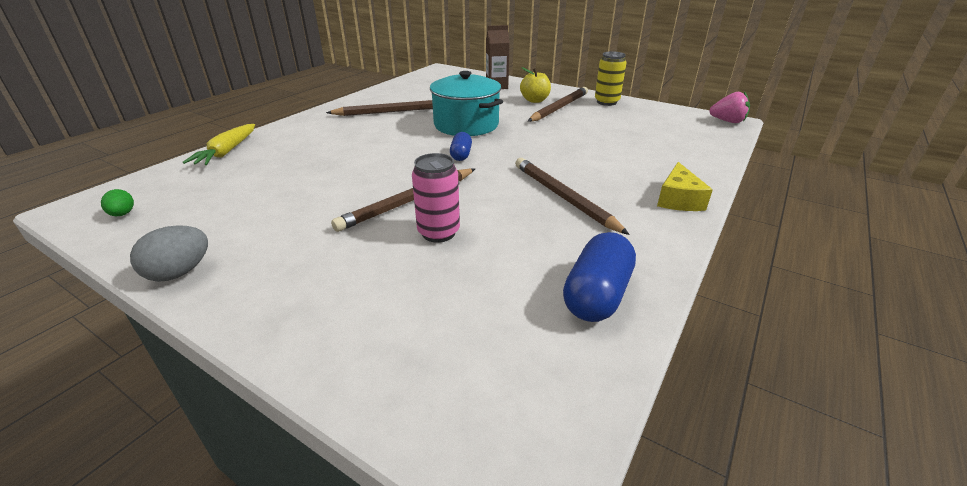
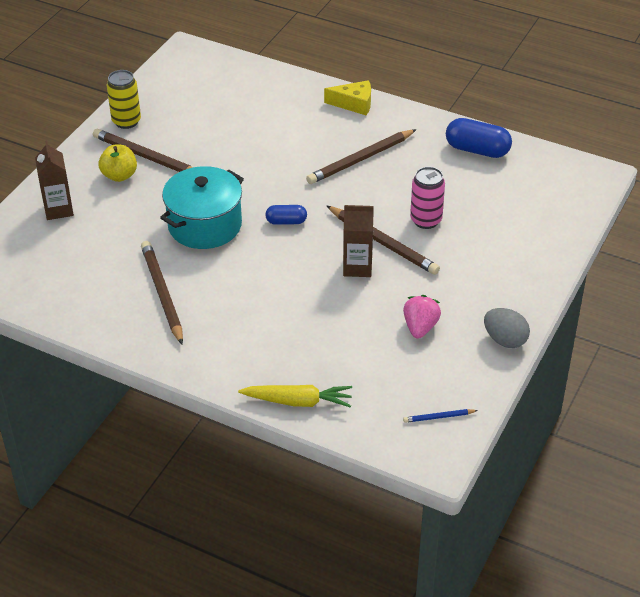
camera: 95 degrees left, 10 degrees up
green egg [101,189,134,216] -> blue pencil [403,409,478,423]
pink strawberry [709,91,750,123] -> pink strawberry moved to [403,295,441,339]
none -> brown carton [343,205,374,277]

